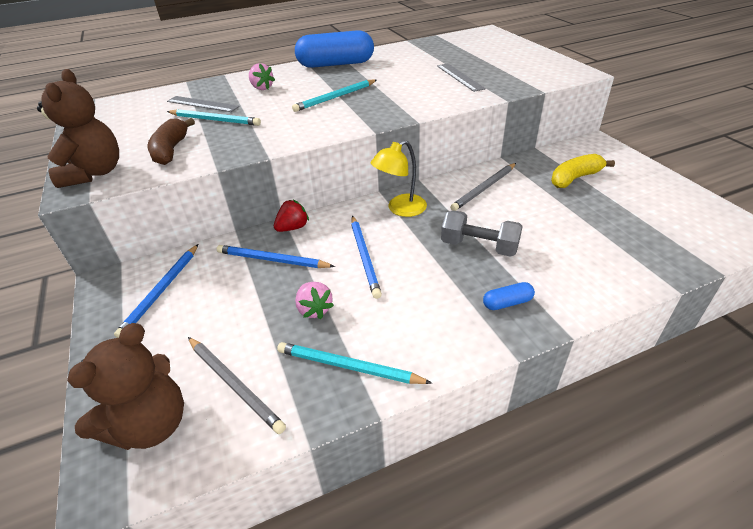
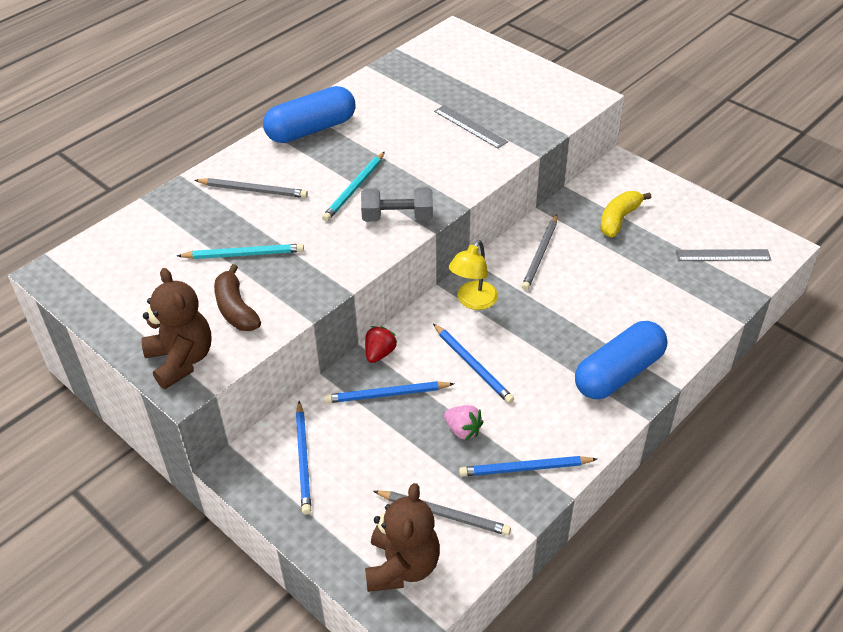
camera: 25 degrees left, 5 degrees up
grey ruler [167,96,240,112] -> grey ruler moved to [676,249,771,261]
pink strawberry [249,63,275,90] -> grey pencil [194,178,308,198]
turquoise pencil [277,342,432,384] -> blue pencil [459,456,597,477]
grey dumbbell [441,210,523,257] -> grey dumbbell moved to [361,187,433,222]
blue capsule [483,282,535,310] -> blue capsule [575,321,667,399], size x2.39

